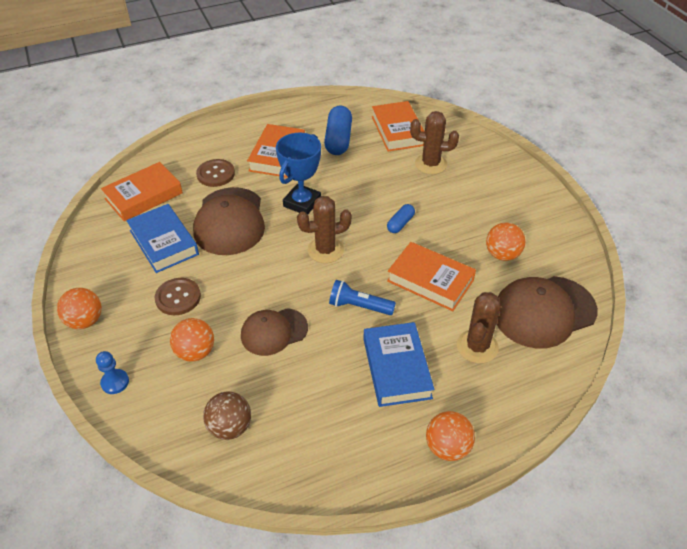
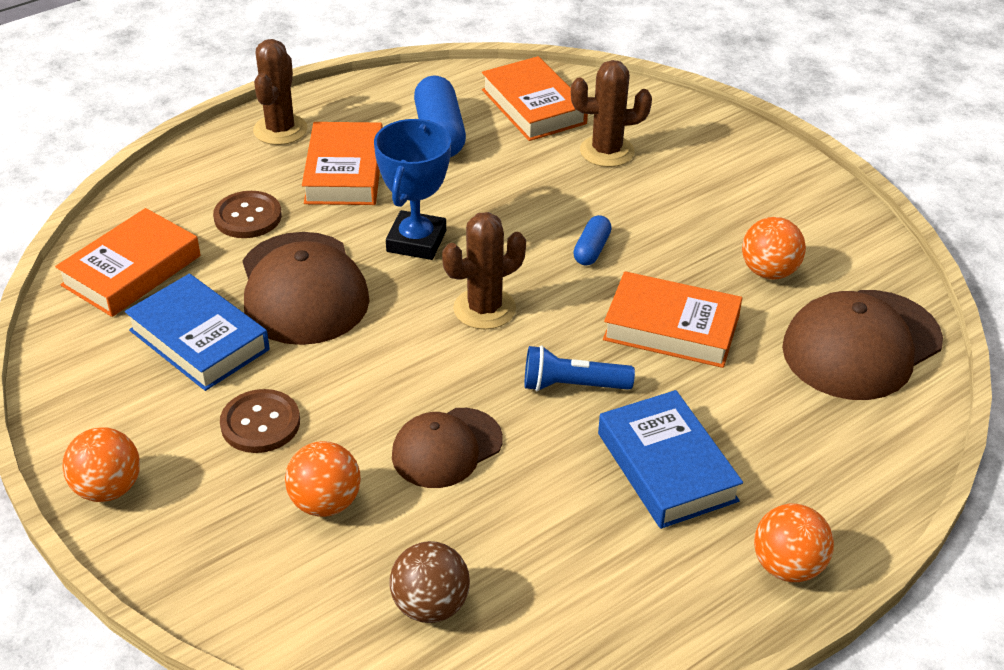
camera: 15 degrees left, 5 degrees down
blue pawn [96,351,129,394] -> none
brown cactus [457,292,500,363] -> brown cactus moved to [253,39,307,145]

